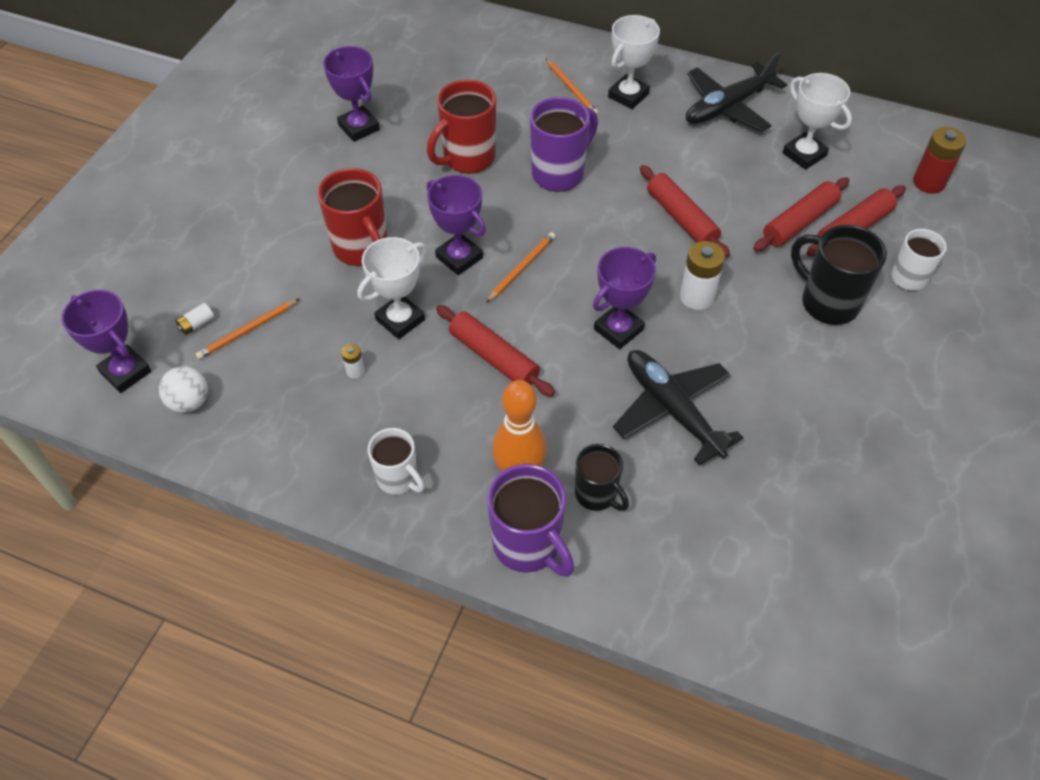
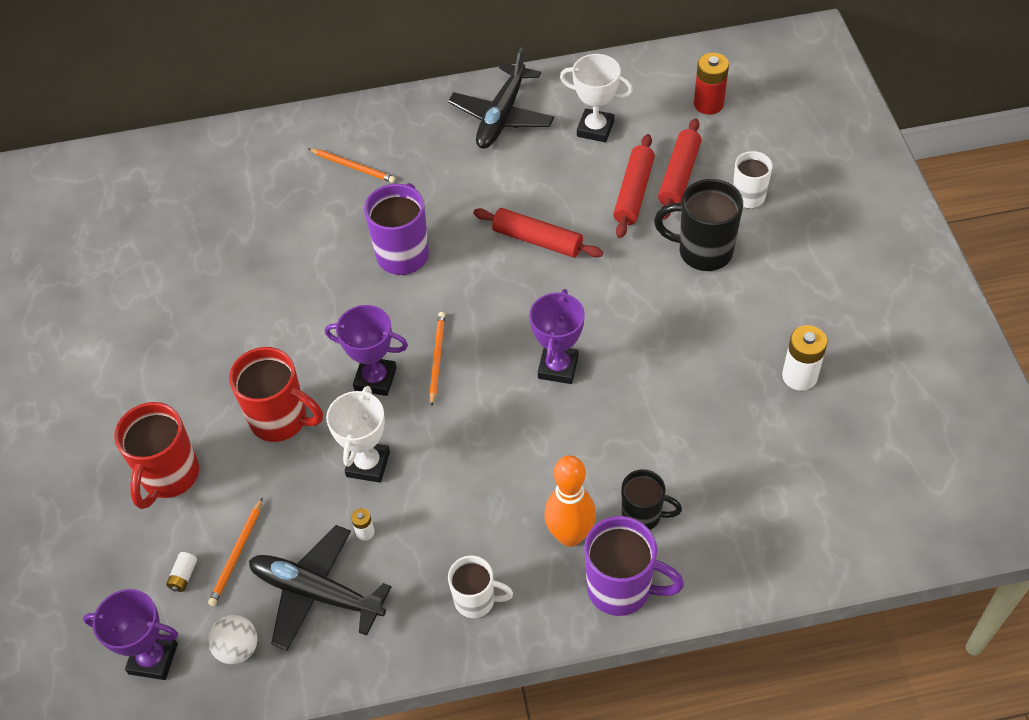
camera: 30 degrees left, 0 degrees up
purple trophy [323,46,380,142] -> none
red mug [427,80,496,174] -> red mug moved to [114,402,199,509]
red rolling pin [436,305,555,397] -> none
white trophy [608,15,660,109] -> none
black plane [613,350,743,466] -> black plane moved to [249,525,391,650]
white battery [680,241,725,310] -> white battery moved to [782,325,827,391]

